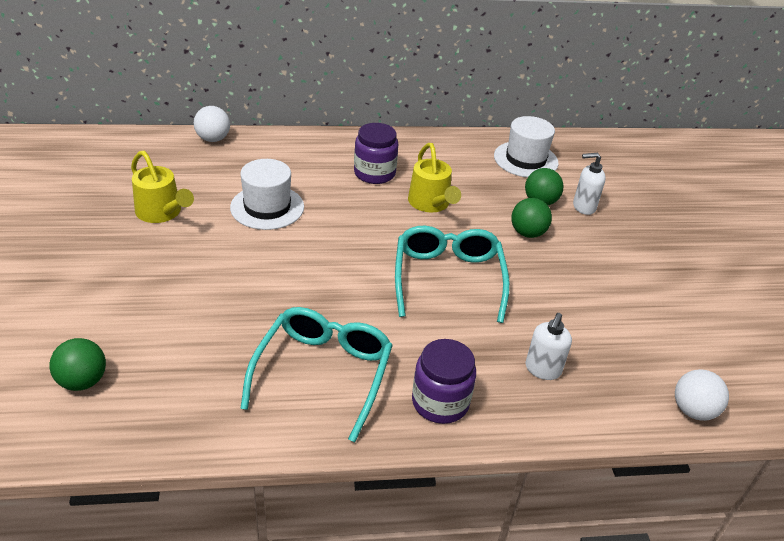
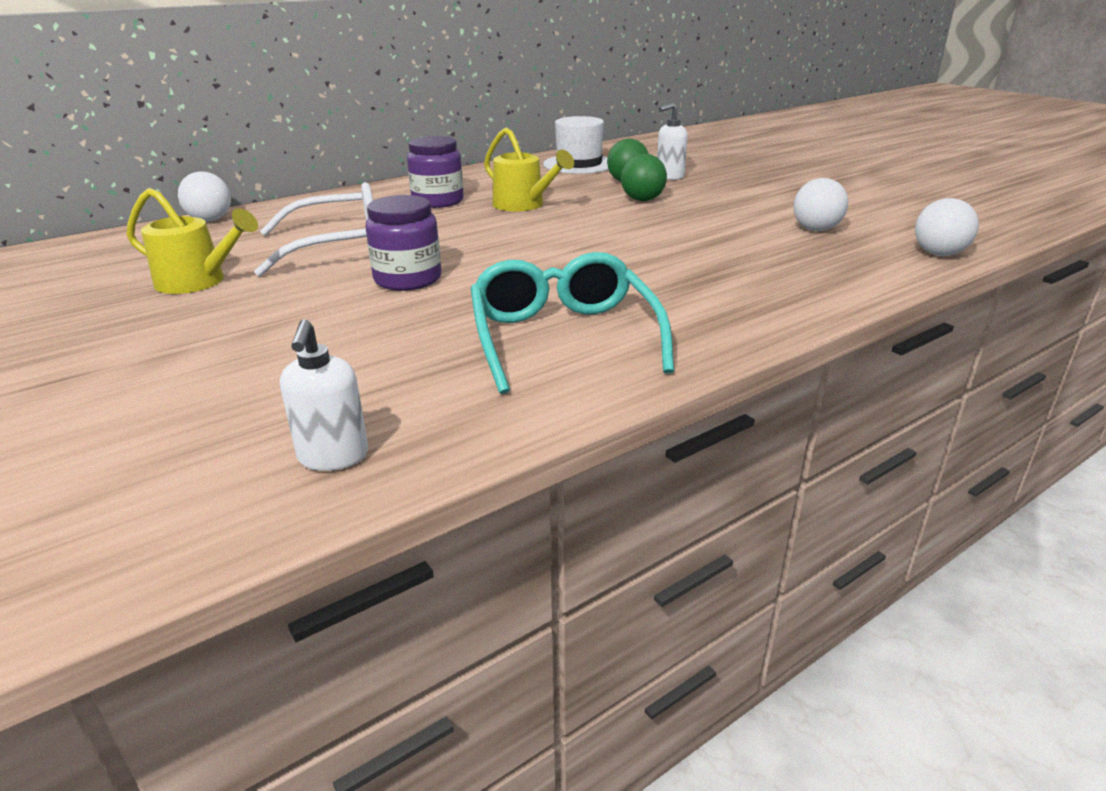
camera: 25 degrees left, 10 degrees down
green ball [49,338,106,391] -> none
white hat [230,159,304,230] -> white glasses [254,182,373,276]
turquoise glasses [395,226,510,323] -> none
purple jar [412,339,476,424] -> purple jar moved to [365,195,441,291]
white soap dispenser [525,313,572,380] -> white soap dispenser moved to [280,319,368,471]
none -> white ball [793,178,848,231]

